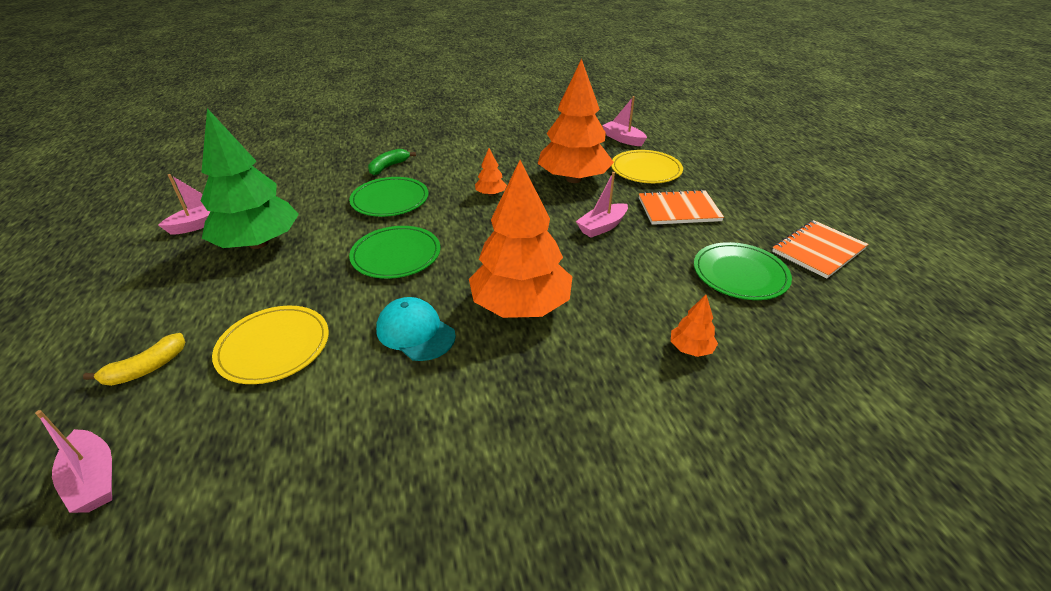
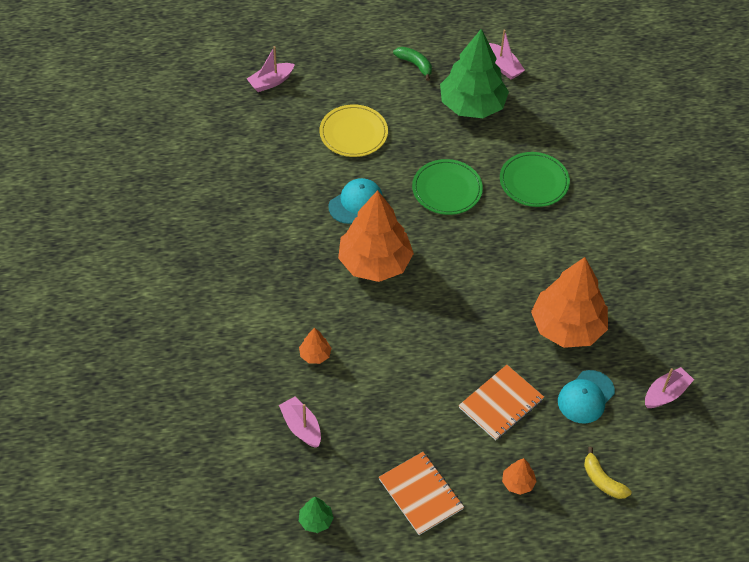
camera: 95 degrees right, 15 degrees up
yellow banana [83,333,186,386] -> yellow banana moved to [584,447,631,499]
green banana [368,149,416,175] -> green banana moved to [393,47,432,81]
orange tree [475,148,507,196] -> orange tree moved to [502,458,537,495]
pink boat [576,172,628,238] -> pink boat moved to [279,397,321,448]
yellow plate [611,150,683,183] -> turquoise cap [558,370,615,424]
orange notebook [639,189,724,225] -> orange notebook turned 45 degrees clockwise [459,365,544,440]
green plate [694,242,792,300] -> none
none -> green tree [299,497,334,533]

